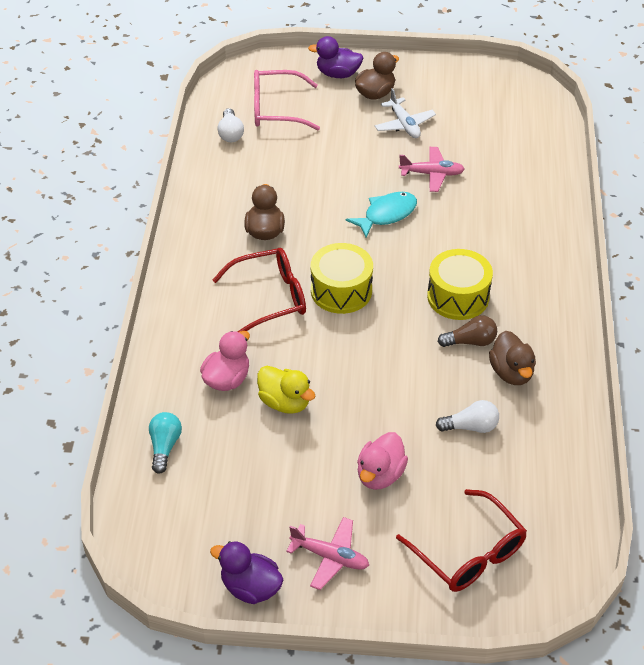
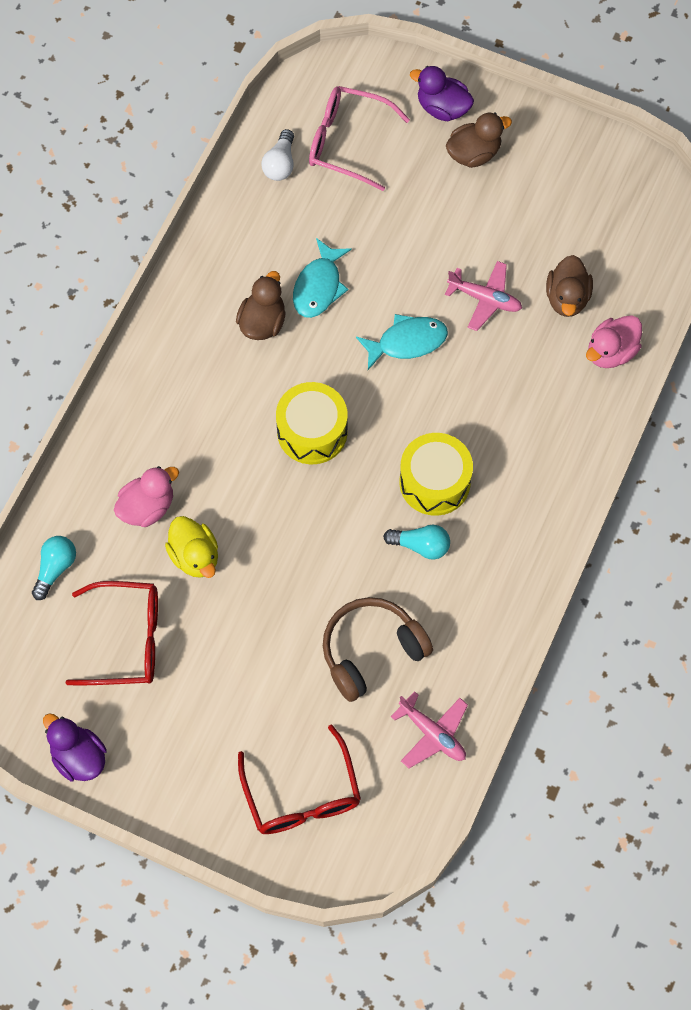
camera: 20 degrees right, 20 degrees up
red glasses [213,248,306,332] -> red glasses moved to [66,581,158,685]
pink plane [286,517,369,590] -> pink plane moved to [391,691,468,768]
pink duck [357,432,408,490] -> pink duck moved to [586,315,642,368]
white plane [375,88,436,138] -> none
white light bulb [436,400,499,433] -> brown headphones [323,597,433,702]
brown light bulb [438,315,497,347] -> turquoise light bulb [383,525,450,560]
brown duck [489,331,536,385] -> brown duck moved to [546,255,593,317]
none -> turquoise fish [293,238,352,318]

